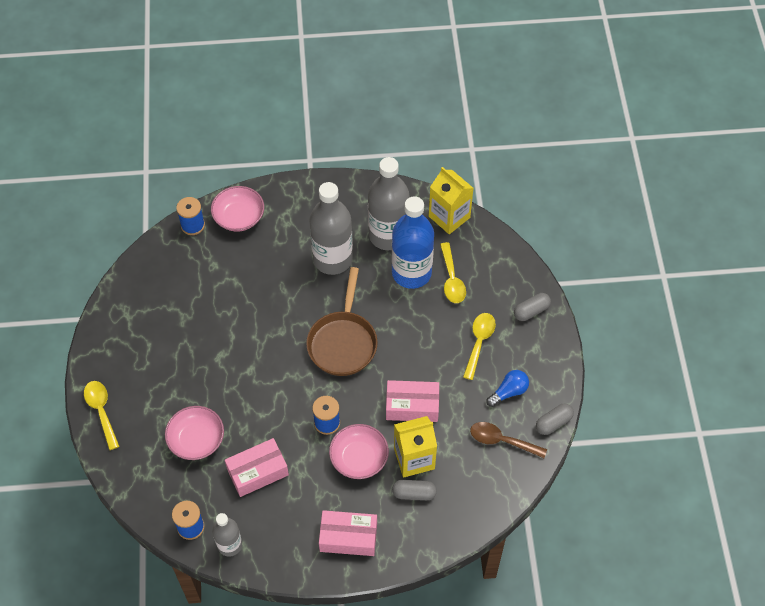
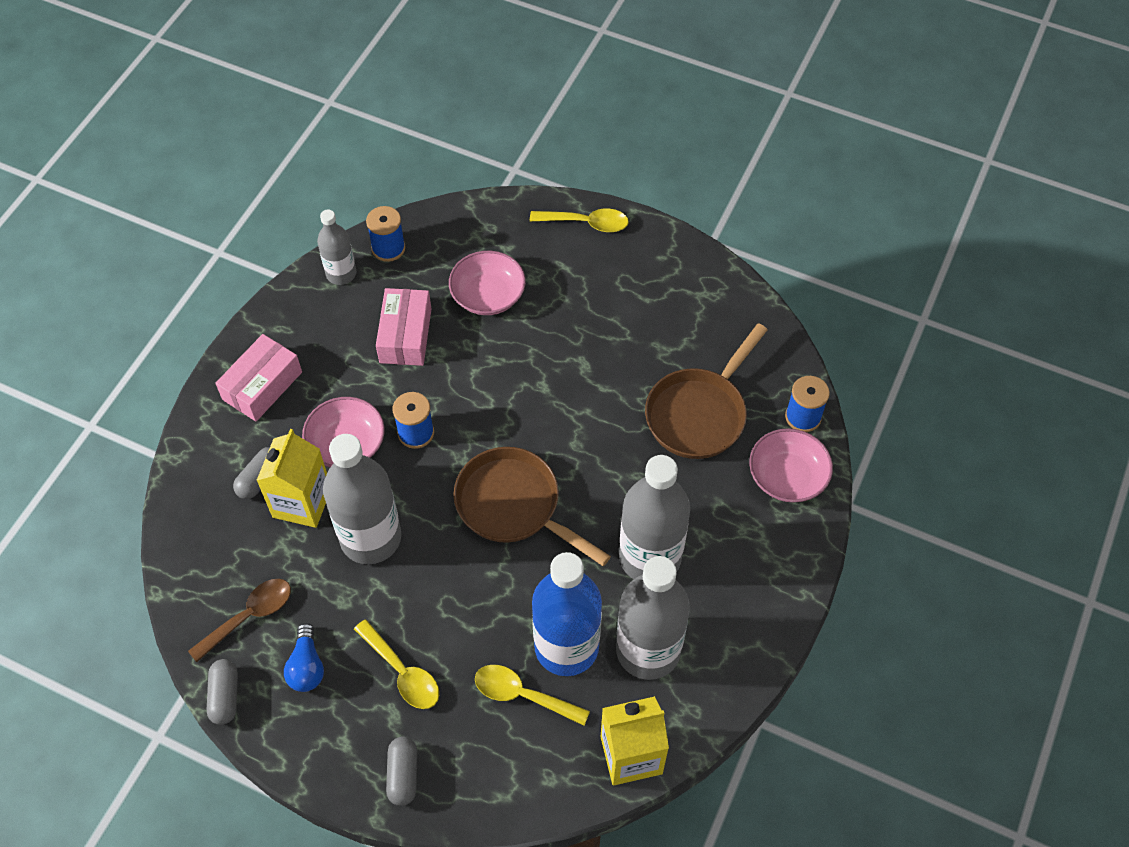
camera: 120 degrees right, 0 degrees up
pink box [386,380,439,422] -> grey bottle [323,434,401,564]
none -> brown pan [645,323,767,459]

